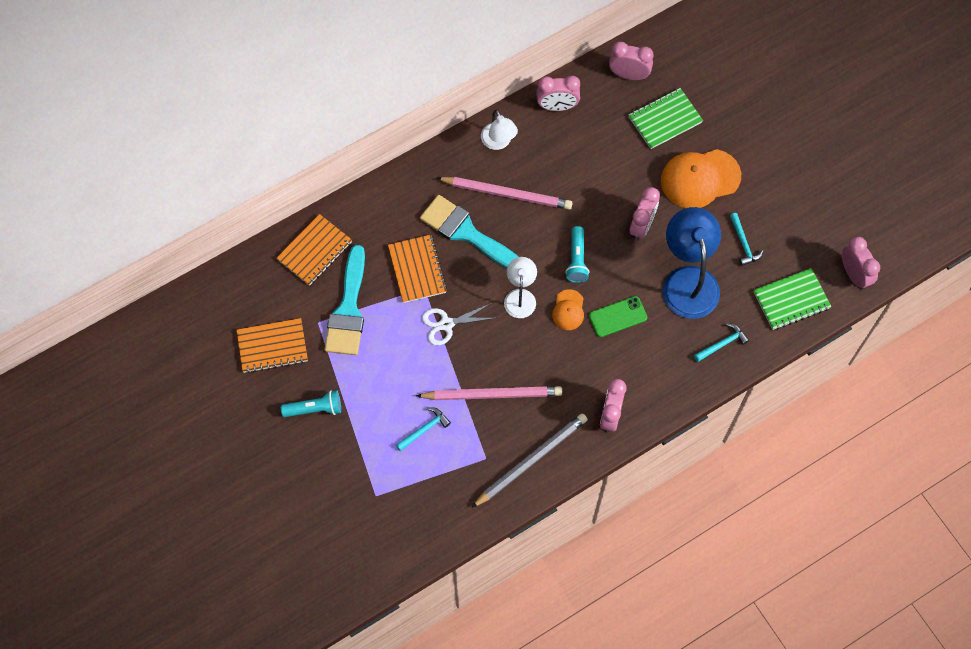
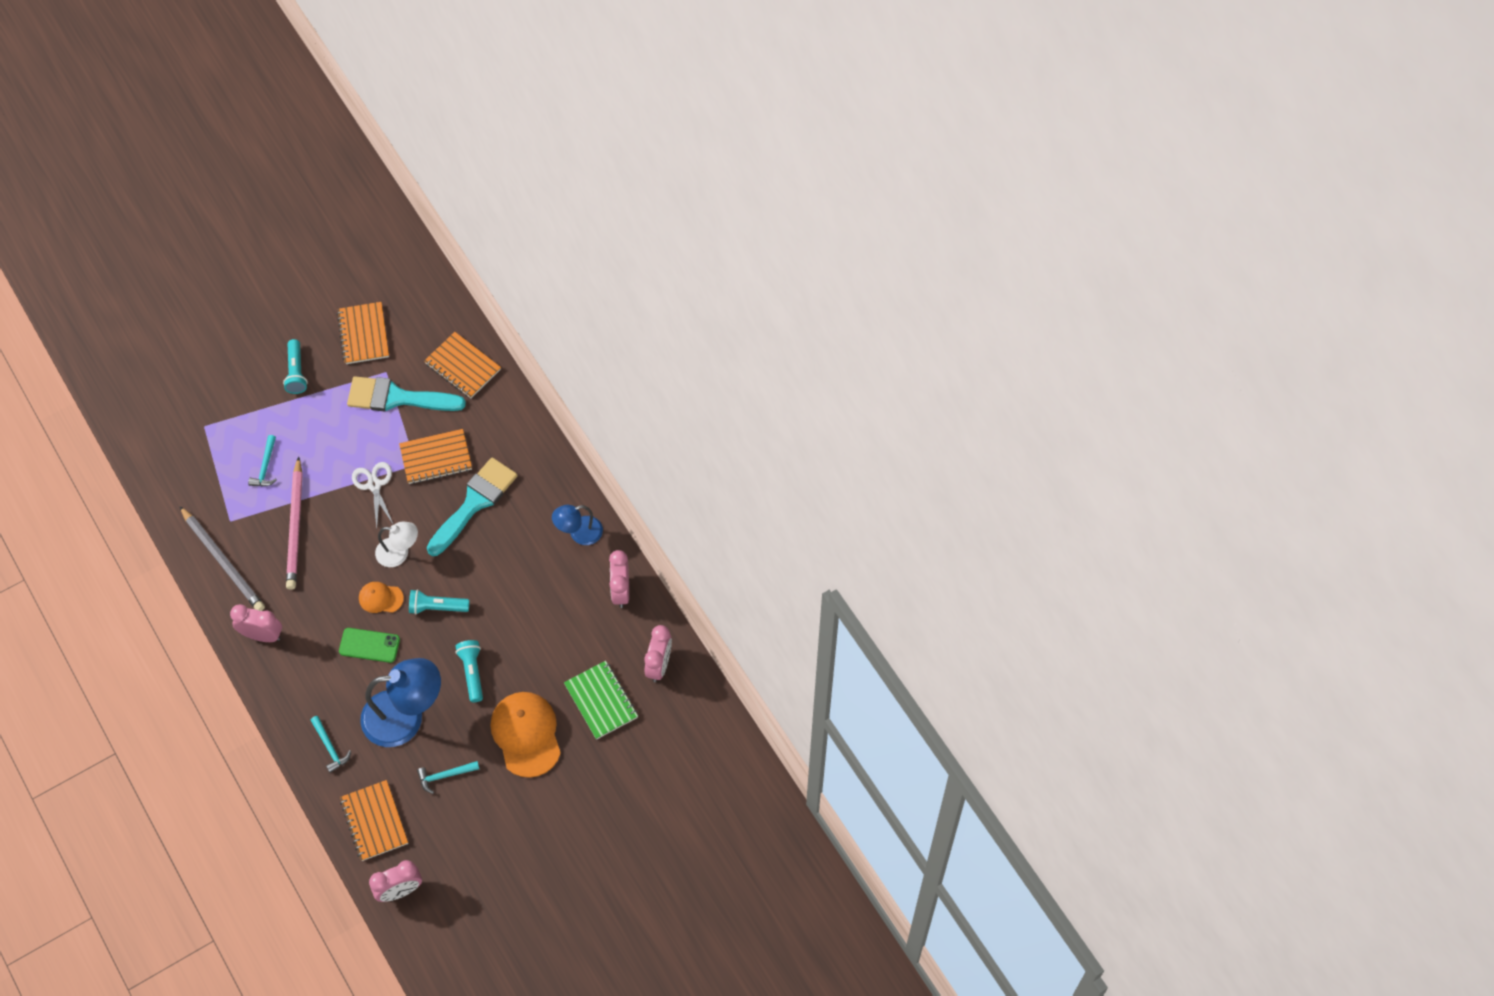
camera: 90 degrees right, 5 degrees down
turquoise hammer [396,407,451,451] -> turquoise hammer turned 45 degrees clockwise [248,435,277,486]
pink pencil [437,177,572,210] -> none
white lamp [481,110,518,150] -> blue lamp [552,505,603,545]
green phone [589,296,647,337] -> green phone turned 60 degrees counterclockwise [339,628,400,663]
pink clock [629,187,660,241] -> turquoise flashlight [456,640,483,702]
green notebook [754,268,831,330] -> orange notebook [340,780,408,861]

